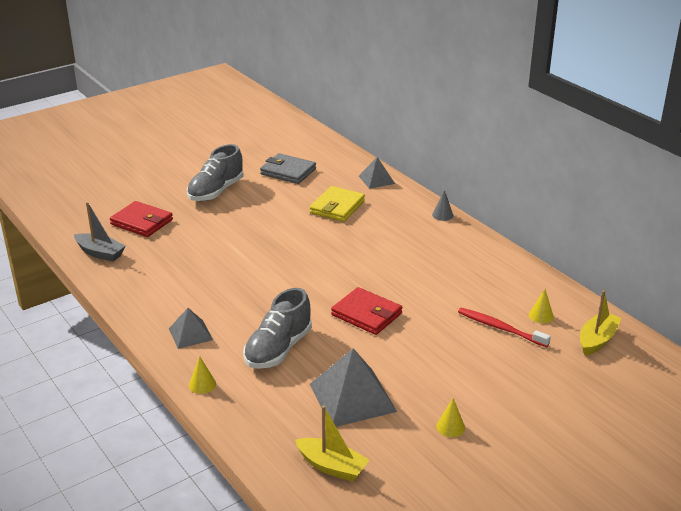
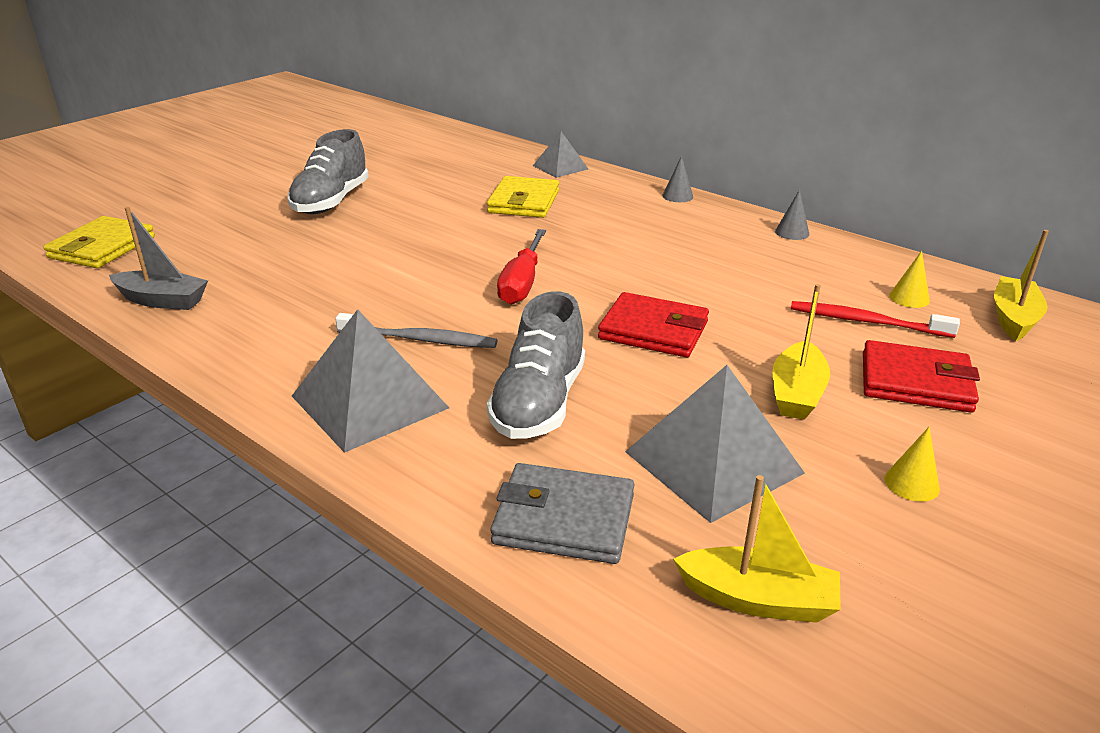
camera: 15 degrees left, 0 degrees up
red wallet [110,201,173,237] -> red wallet moved to [863,340,980,413]
grey pyramid [169,308,213,349] -> grey pyramid [292,309,449,453], size x1.76
yellow cone [189,356,216,394] -> none
grey wallet [260,153,316,184] -> grey wallet moved to [490,463,634,564]
none -> yellow wallet [43,216,155,268]
none -> grey toothbrush [335,313,497,348]
none -> red screwdriver [497,229,546,305]
none -> yellow boat [772,284,830,420]
none -> grey cone [775,190,809,240]

